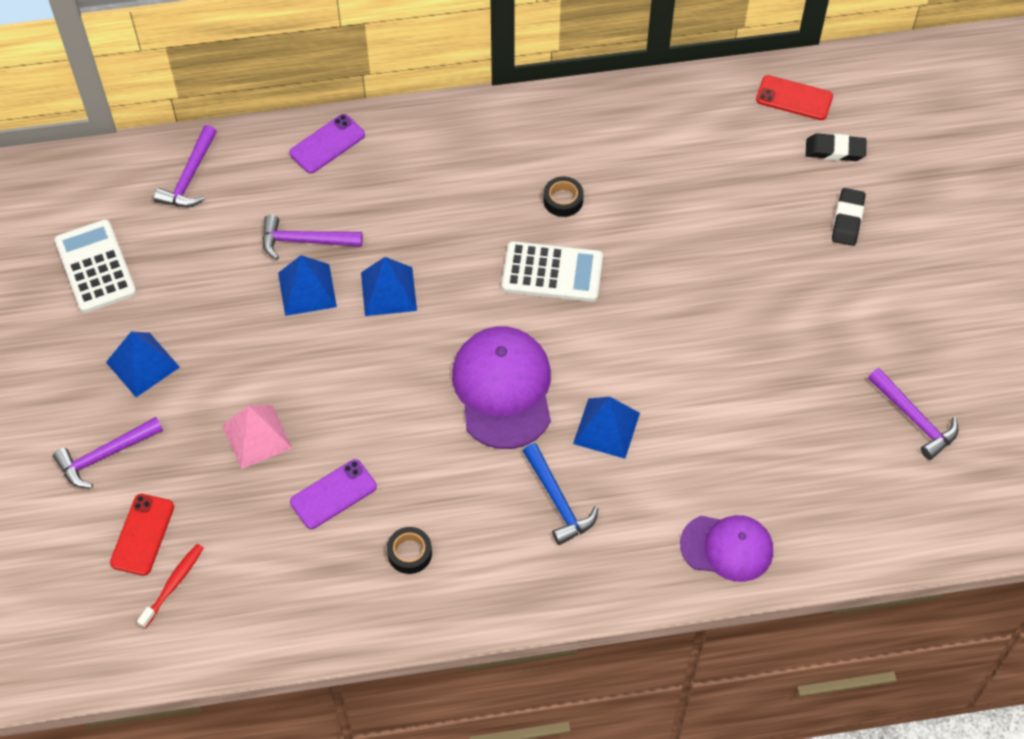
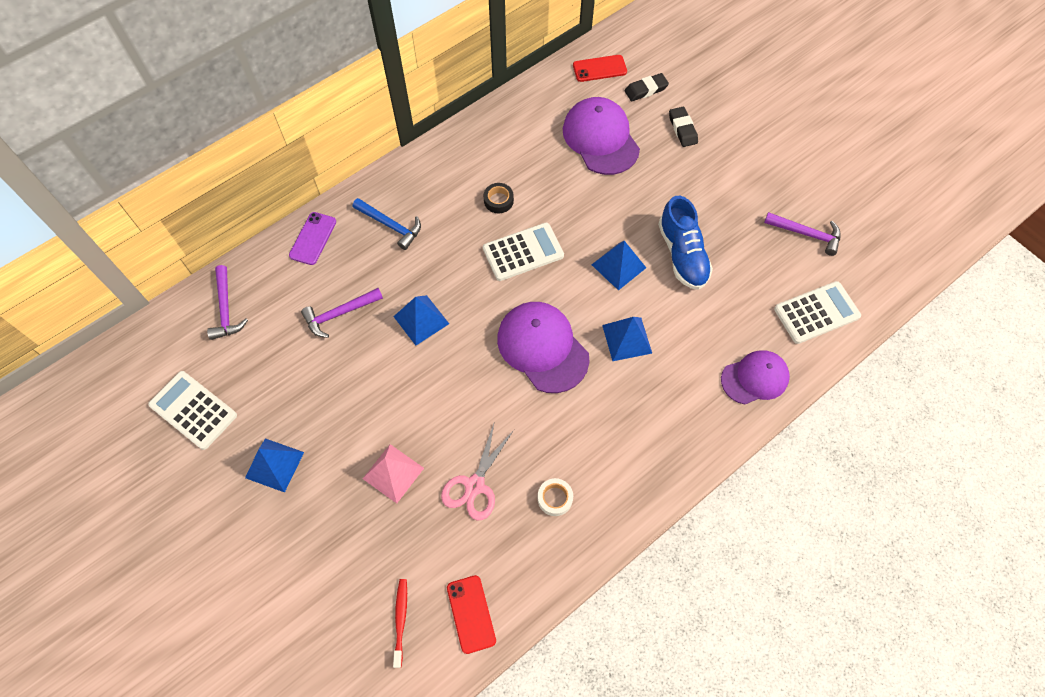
camera: 30 degrees left, 5 degrees up
purple hammer [53,417,163,488] -> none
red phone [110,494,174,576] -> red phone moved to [447,575,496,654]
blue pyramid [278,255,337,316] -> blue pyramid moved to [592,241,646,291]
purple phone [290,459,377,529] -> pink scissors [441,424,514,520]
black tape [387,527,432,574] -> white tape [537,478,573,516]
blue hammer [523,443,598,545] -> blue hammer moved to [353,198,421,250]
none -> purple cap [563,97,640,175]
none -> blue shoe [658,196,713,290]
none -> white calculator [774,281,861,344]

